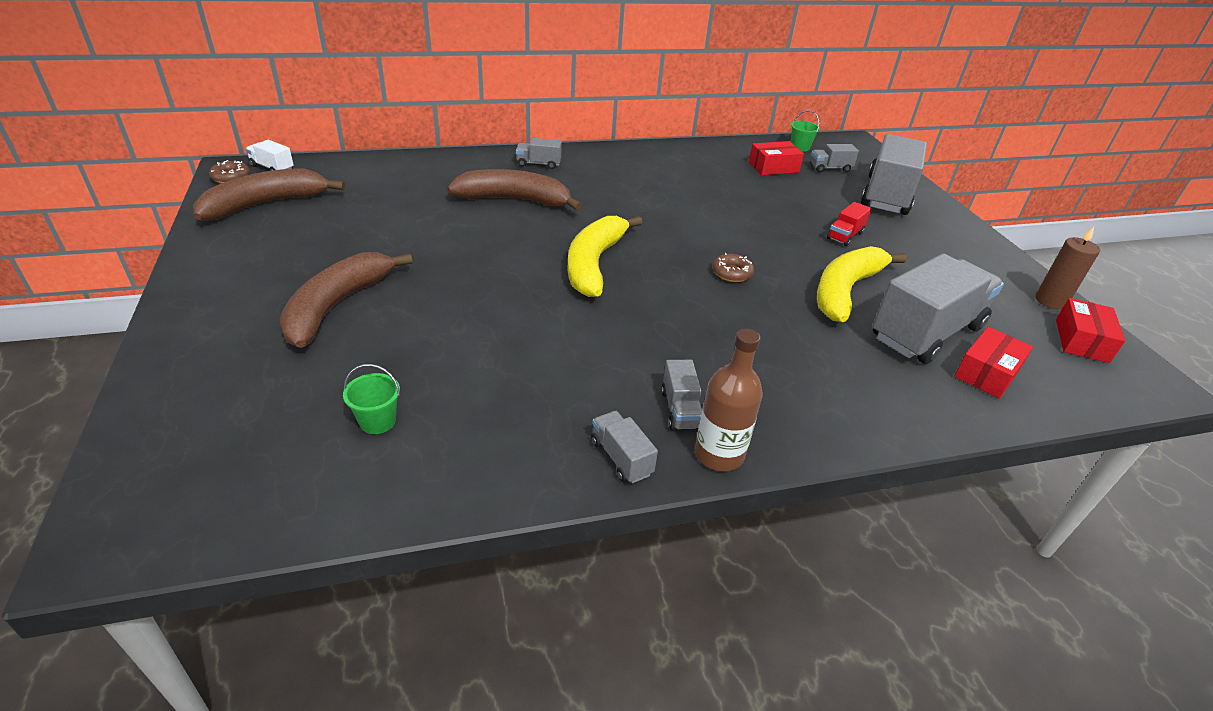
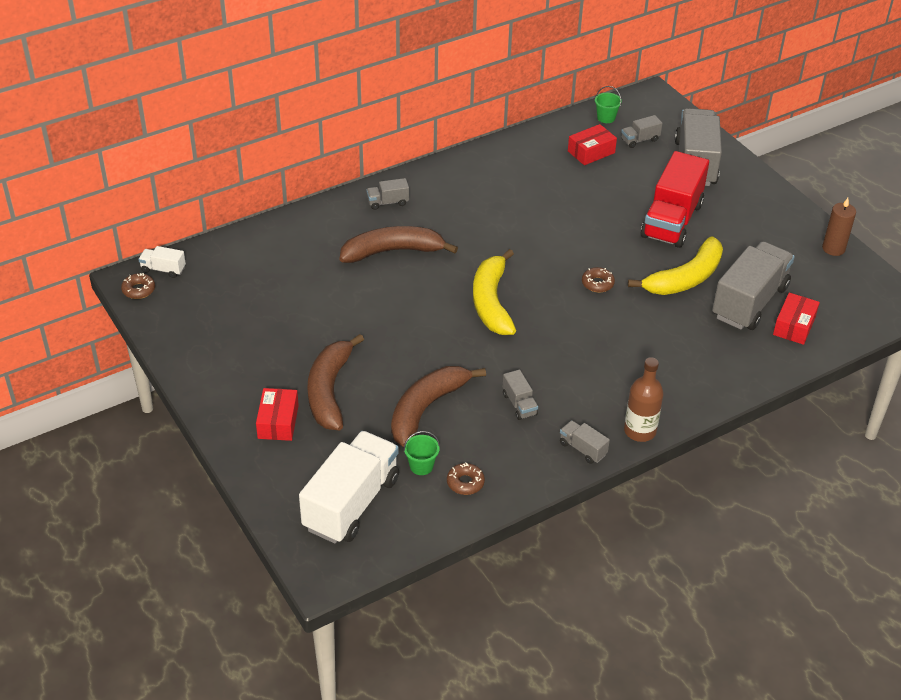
camera: 15 degrees left, 5 degrees up
brown banana [193,168,345,221] -> brown banana moved to [391,366,486,447]
grey truck [661,360,702,430] -> grey truck moved to [502,370,538,420]
yellow banana [817,246,907,322] -> yellow banana turned 150 degrees counterclockwise [628,236,723,295]
red truck [827,202,872,246] -> red truck [641,151,709,248], size x2.29
red box [1056,298,1125,363] -> red box moved to [256,388,299,441]
none -> white truck [299,431,399,544]
none -> brown donut [447,463,485,495]

